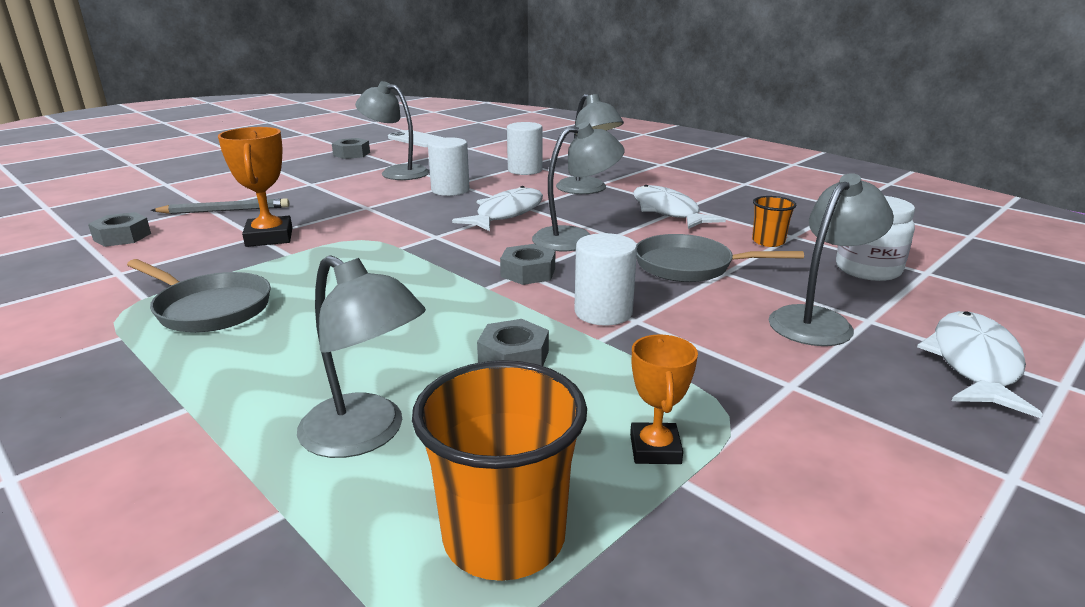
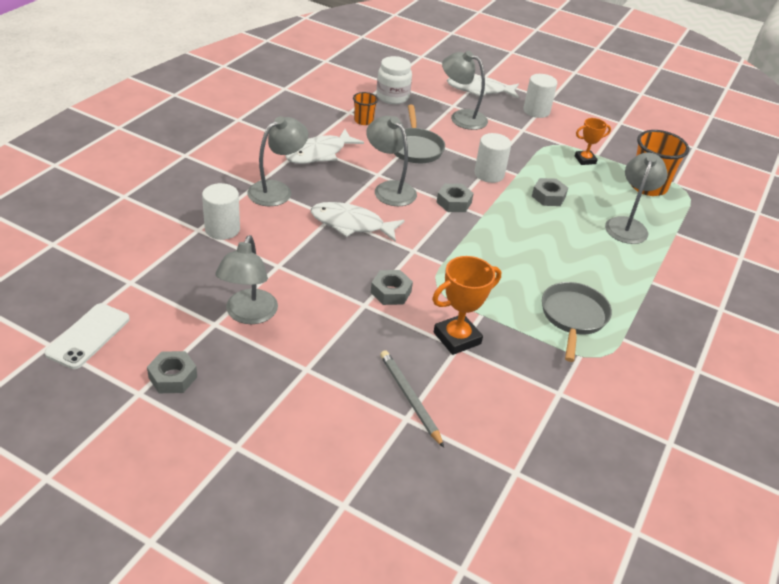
camera: 110 degrees left, 15 degrees up
grey nut [88,212,151,247] -> grey nut moved to [371,270,413,305]
white cylinder [428,137,470,196] -> white cylinder moved to [523,74,557,118]

